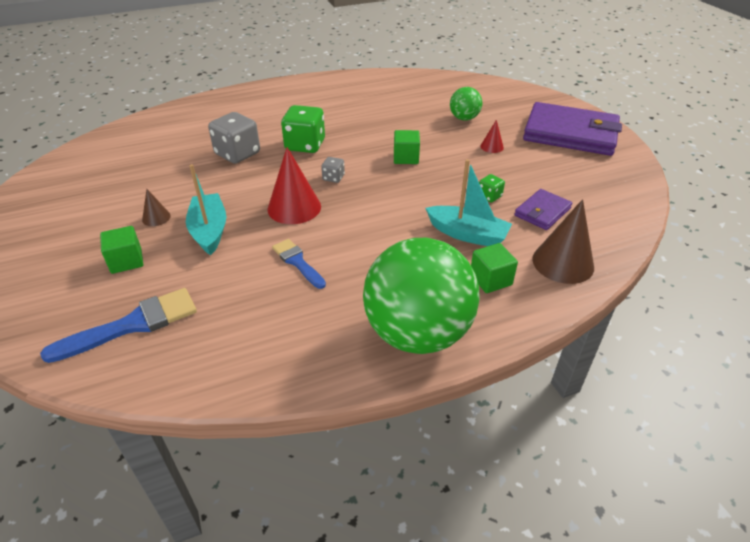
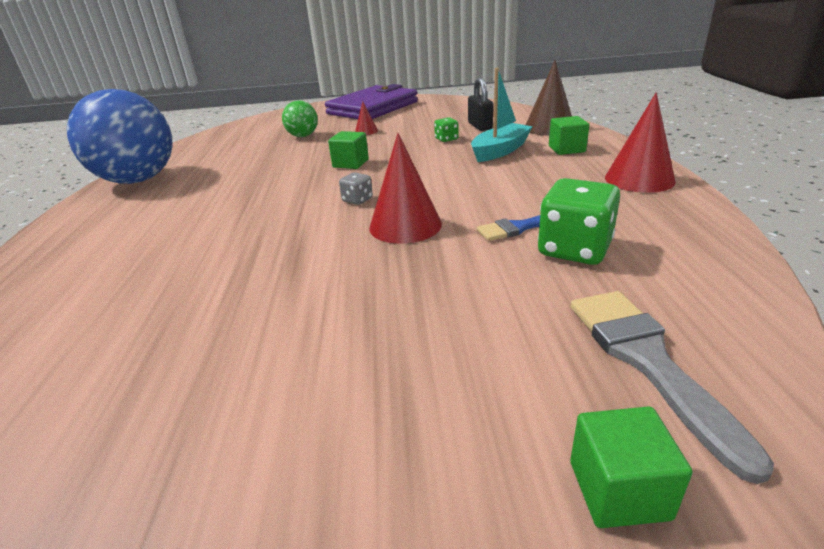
camera: 70 degrees left, 10 degrees down
blue brush [40,288,197,363] -> grey brush [571,291,774,484]
green cube [100,226,143,274] -> green cube moved to [570,406,692,528]
brown cone [142,189,171,226] -> none
turquoise boat [186,164,226,255] -> none
grey dice [208,112,260,164] -> none
green dice [281,105,325,153] -> green dice moved to [538,178,620,265]
green ball [363,238,480,354] -> red cone [605,92,676,193]
purple wallet [514,189,572,230] -> black padlock [468,77,493,131]
none -> blue ball [67,89,173,184]

